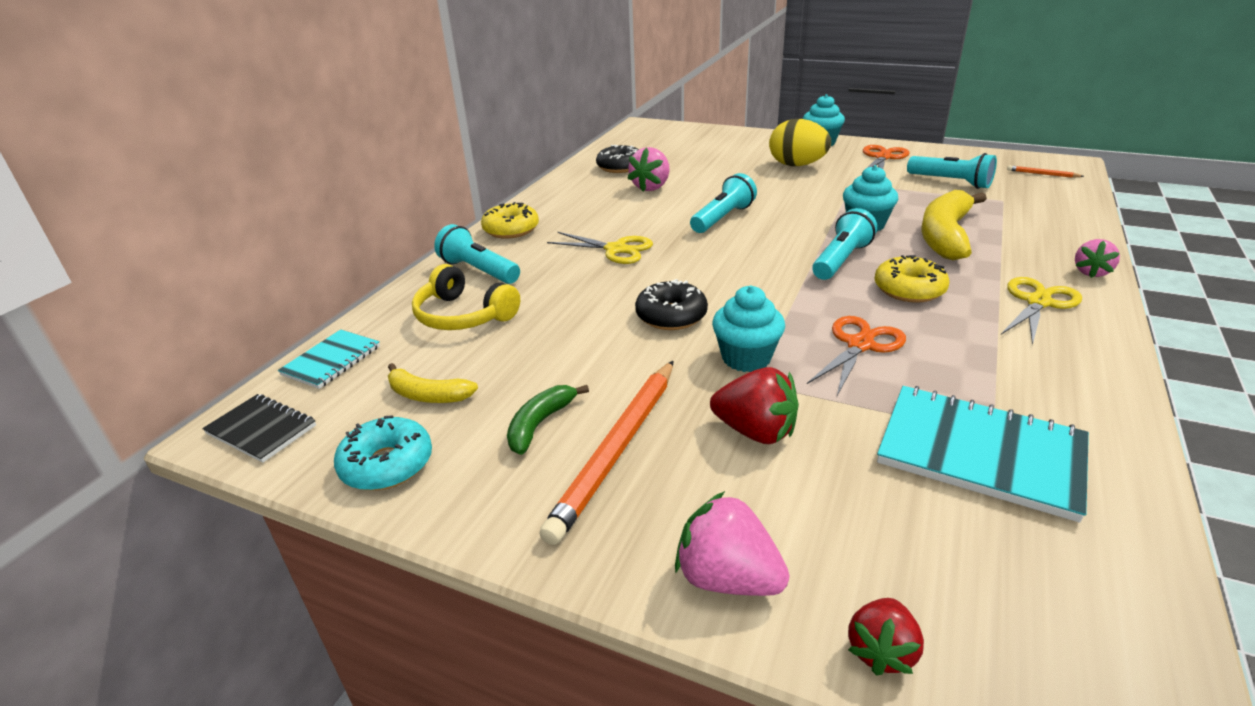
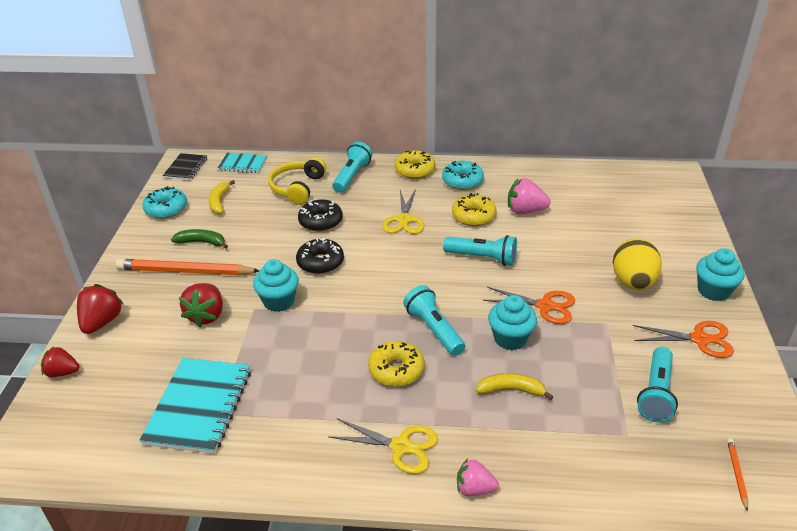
camera: 70 degrees right, 5 degrees up
black donut [596,145,639,173] -> black donut moved to [298,199,343,232]
pink strawberry [675,491,789,596] -> red strawberry [77,284,123,334]
orange scissors [807,316,906,396] -> orange scissors moved to [483,287,575,324]
turquoise flashlight [812,208,877,280] -> turquoise flashlight turned 135 degrees counterclockwise [403,285,465,356]
yellow banana [922,190,987,260] -> yellow banana [476,373,554,400], size x0.54
none -> turquoise donut [442,161,484,190]
none -> yellow donut [452,193,496,226]

